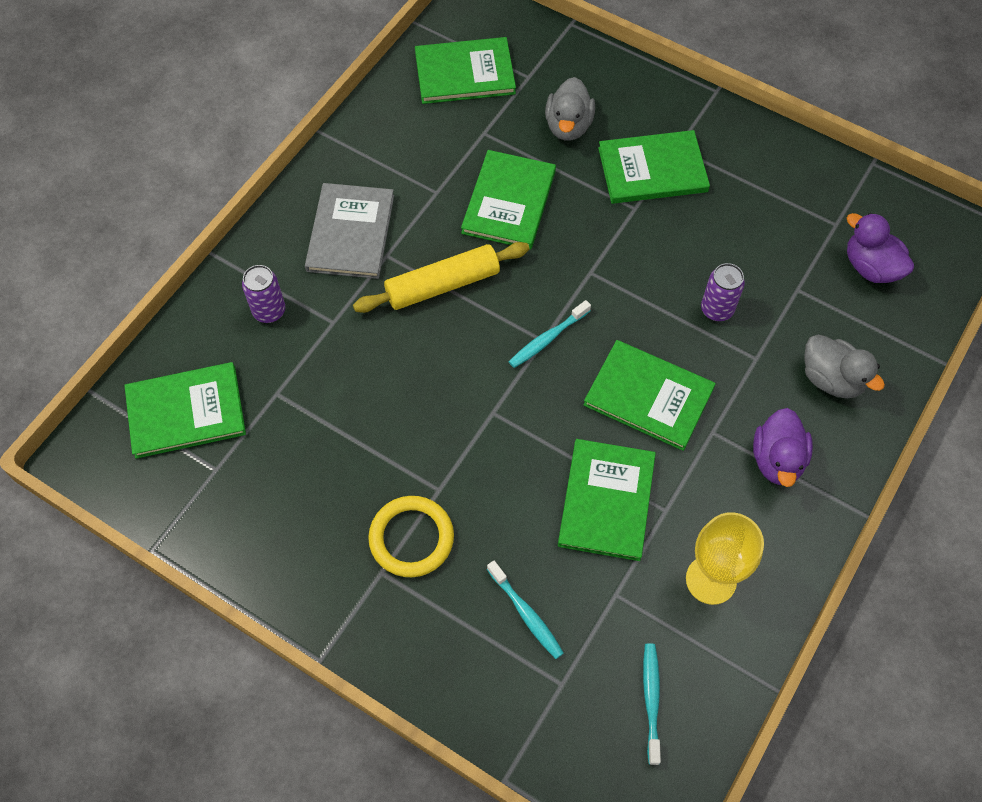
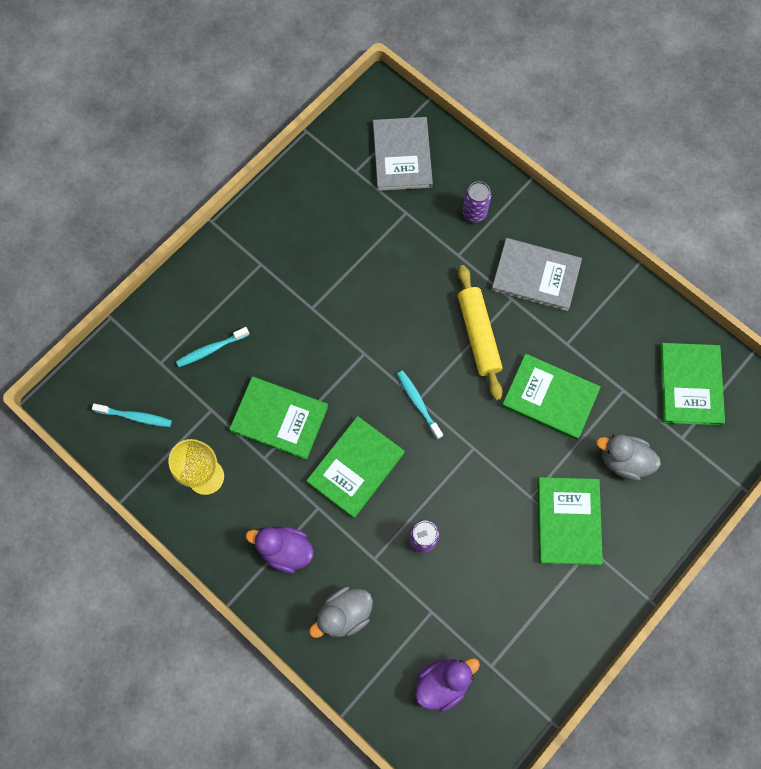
camera: 100 degrees right, 10 degrees up
green book [124,362,246,459] -> grey book [373,117,433,191]
yellow ring [368,496,454,577] -> none

